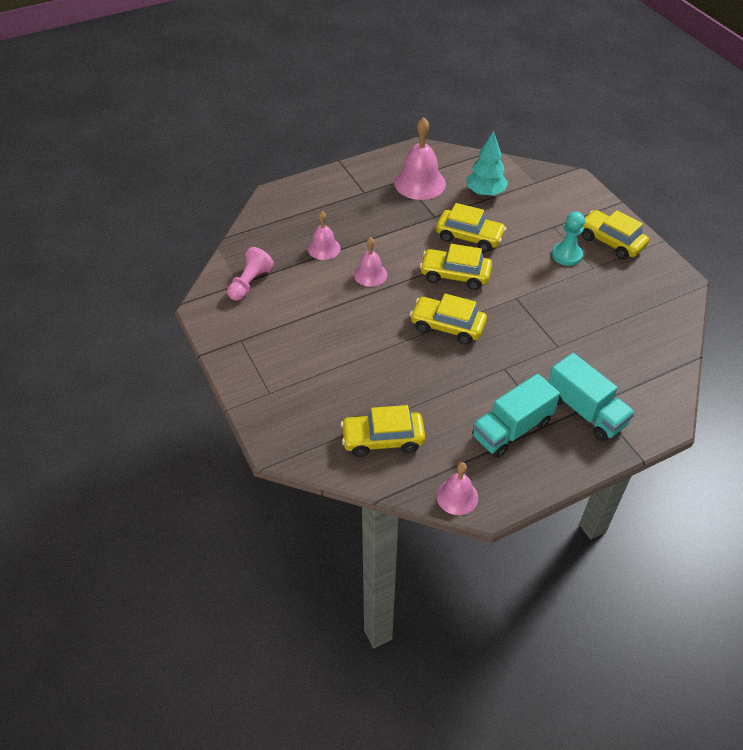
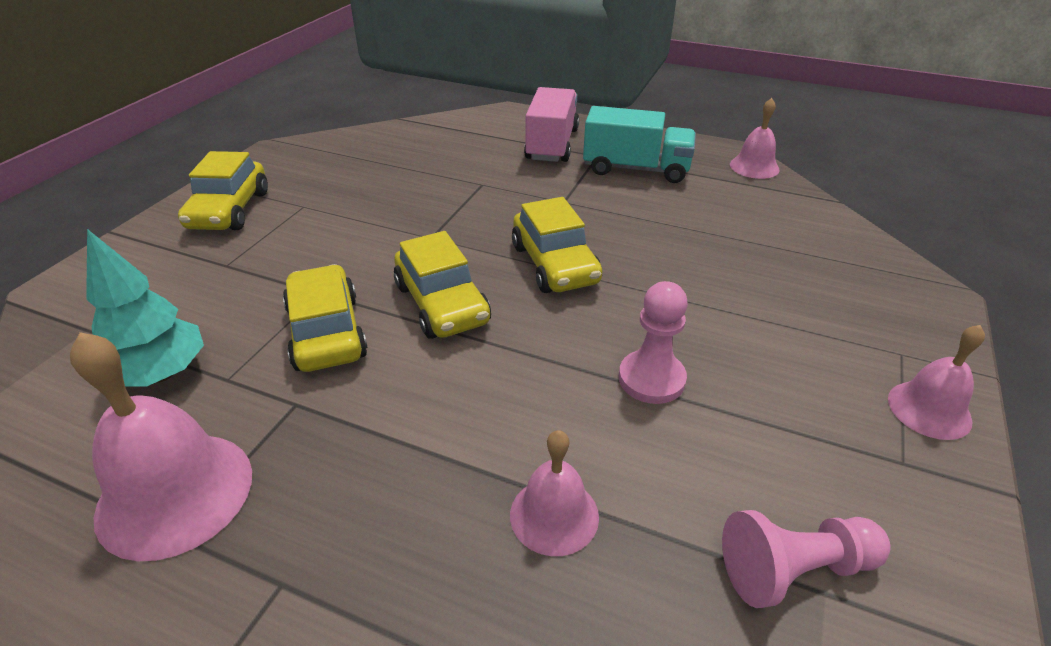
camera: 130 degrees left, 10 degrees down
yellow car [340,405,425,457] -> none
pink bell [354,237,387,287] -> pink bell moved to [888,325,985,440]
turquoise truck [548,353,635,442] -> pink truck [524,87,579,162]
turquoise pawn [552,212,585,266] -> none
none -> pink pawn [619,281,688,404]

